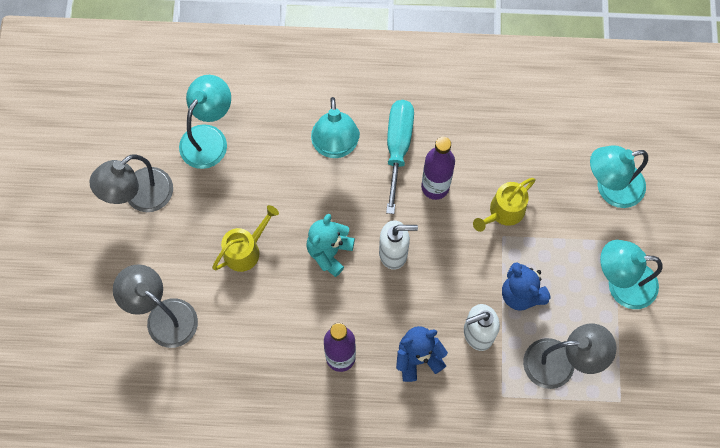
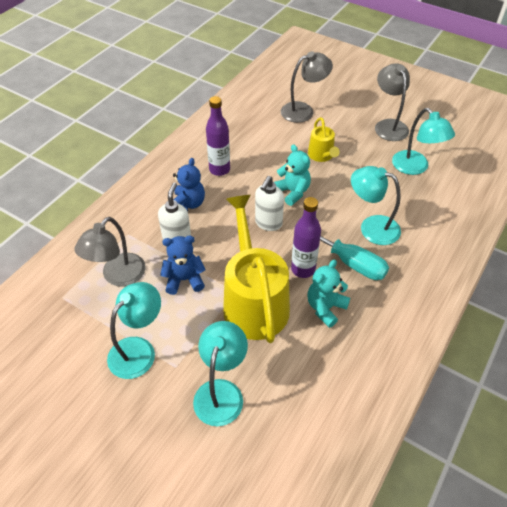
camera: 120 degrees right, 20 degrees down
yellow watering can [473,178,536,232] -> yellow watering can [223,195,290,343], size x2.04
none -> turquoise teddy bear [307,259,350,328]

